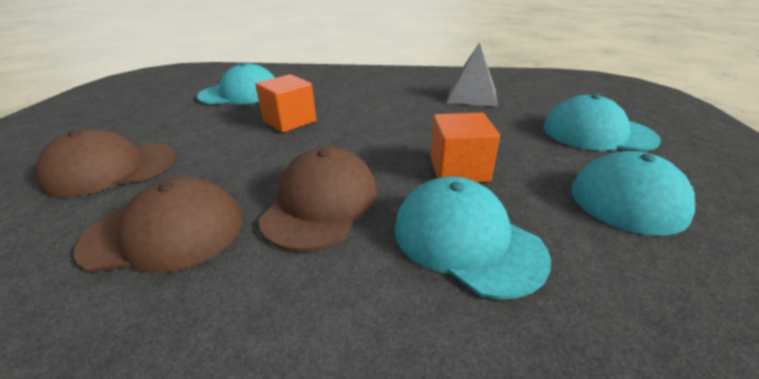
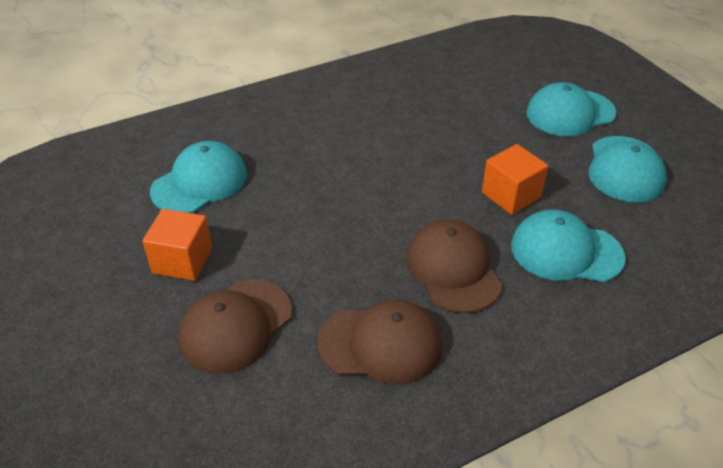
camera: 35 degrees left, 10 degrees up
brown cap [73,177,243,273] -> brown cap turned 45 degrees clockwise [317,299,442,385]
orange cube [255,74,316,133] -> orange cube moved to [142,209,212,281]
grey pyramid [447,42,498,107] -> none

